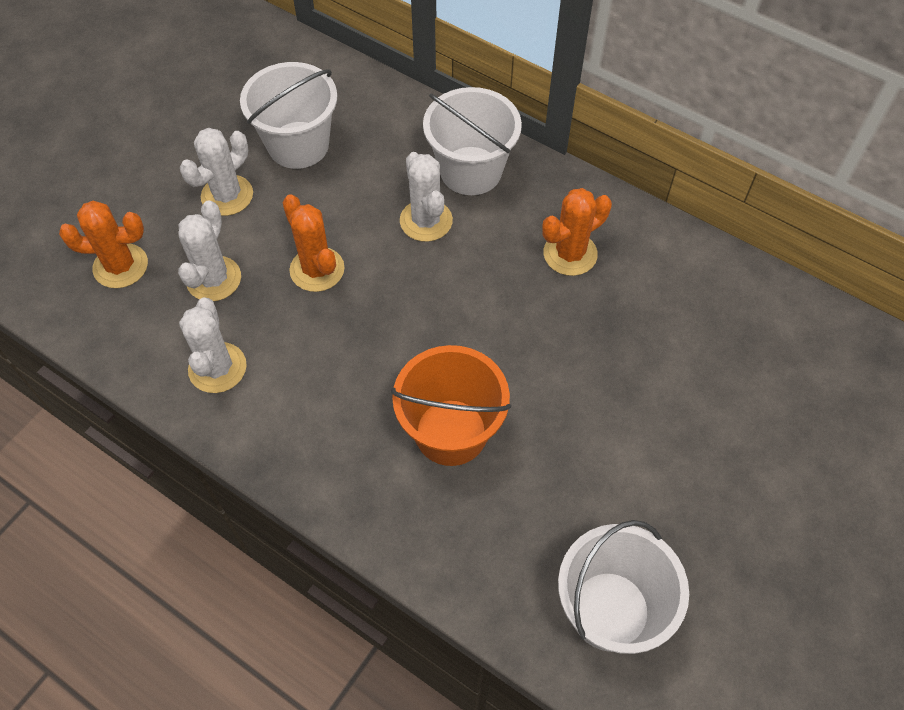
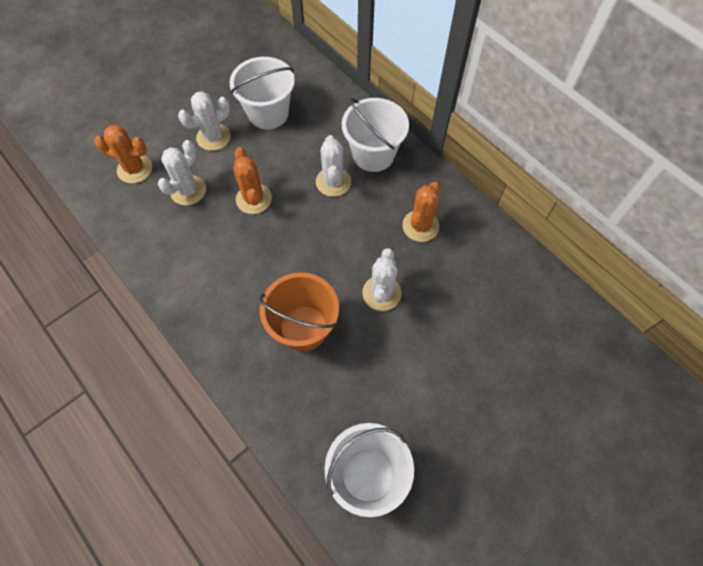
camera: 15 degrees right, 5 degrees up
white cactus [179,298,247,393] -> white cactus moved to [362,248,401,311]
orange cactus [542,188,612,276] -> orange cactus turned 45 degrees counterclockwise [402,182,440,242]

